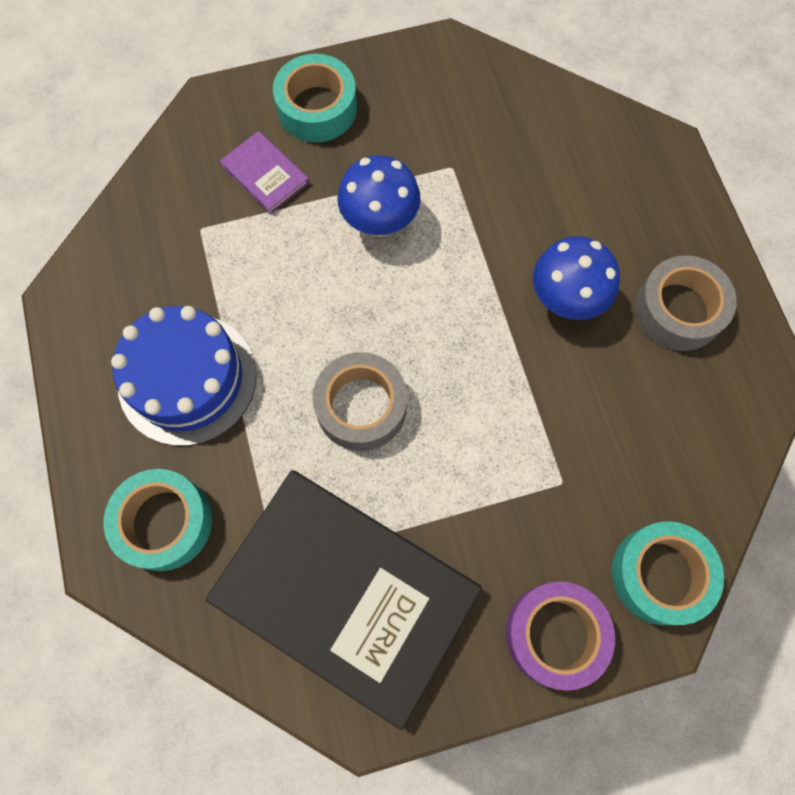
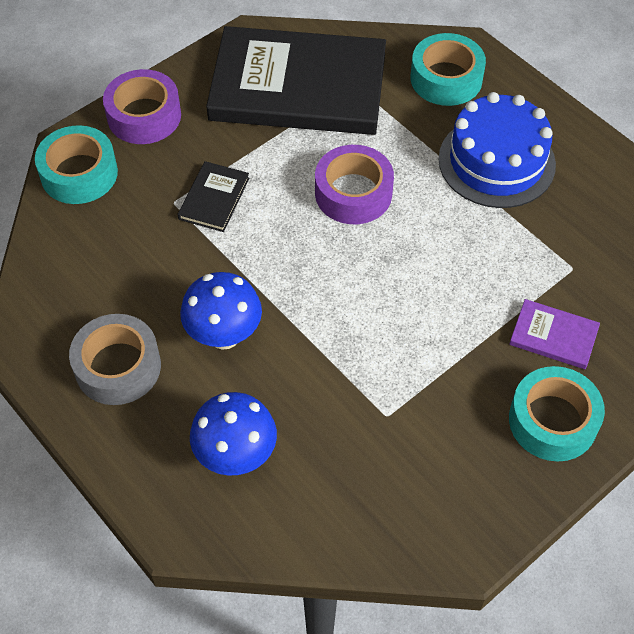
camera: 155 degrees right, 15 degrees down
grey tape [312,352,407,451] -> purple tape [315,145,394,224]
blue mushroom [337,155,421,237] -> blue mushroom moved to [190,392,277,475]
none -> black book [178,161,249,232]

